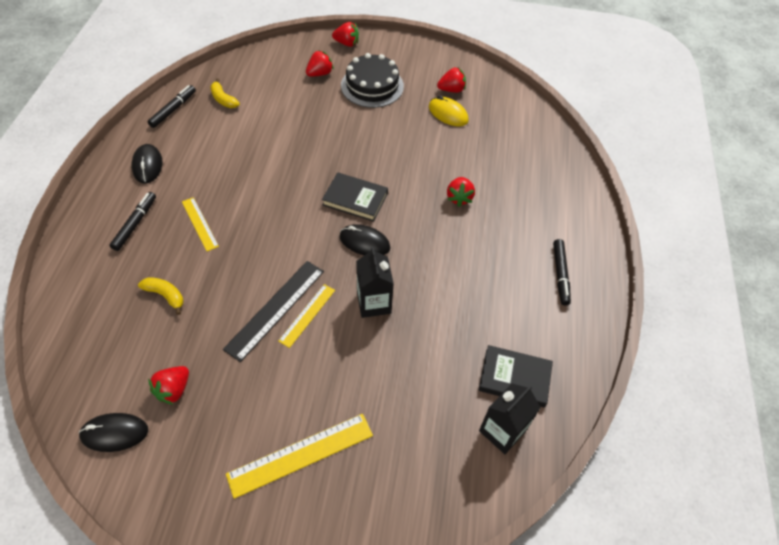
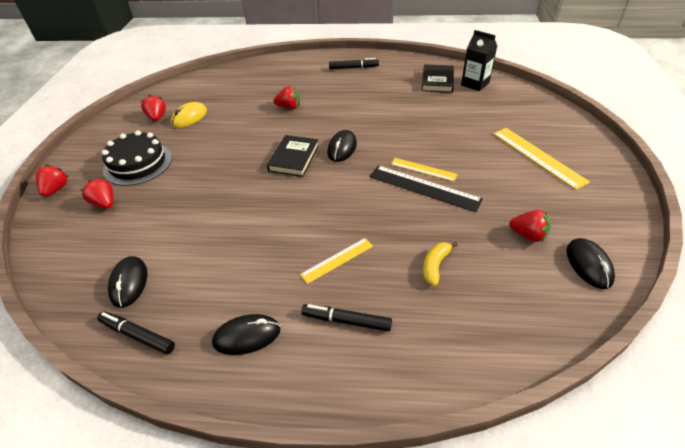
camera: 90 degrees left, 10 degrees down
yellow banana [210,78,240,108] -> black mouse [108,256,148,308]
black carton [356,247,394,318] -> none

